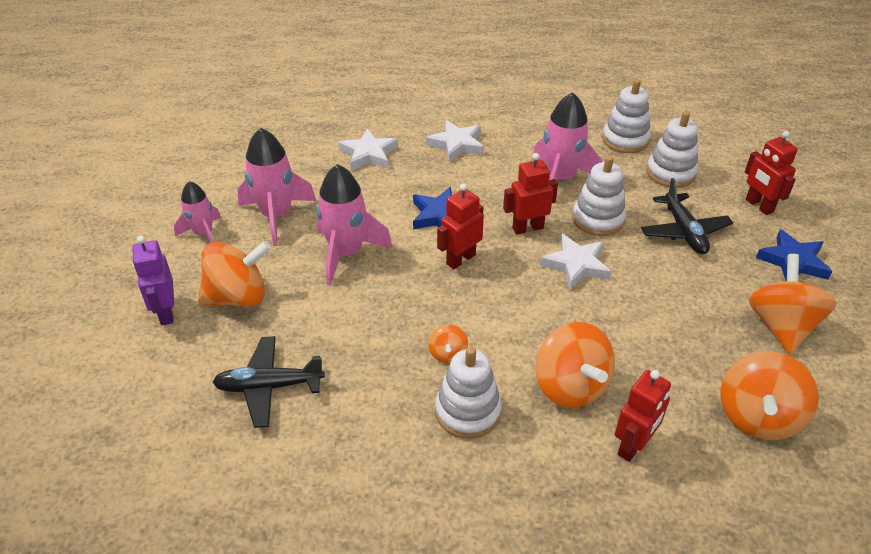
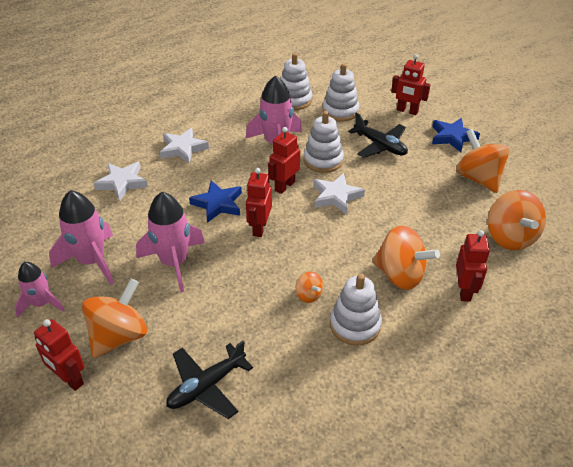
camera: 35 degrees left, 0 degrees up
purple robot [132,236,174,325] -> red robot [34,319,85,391]

